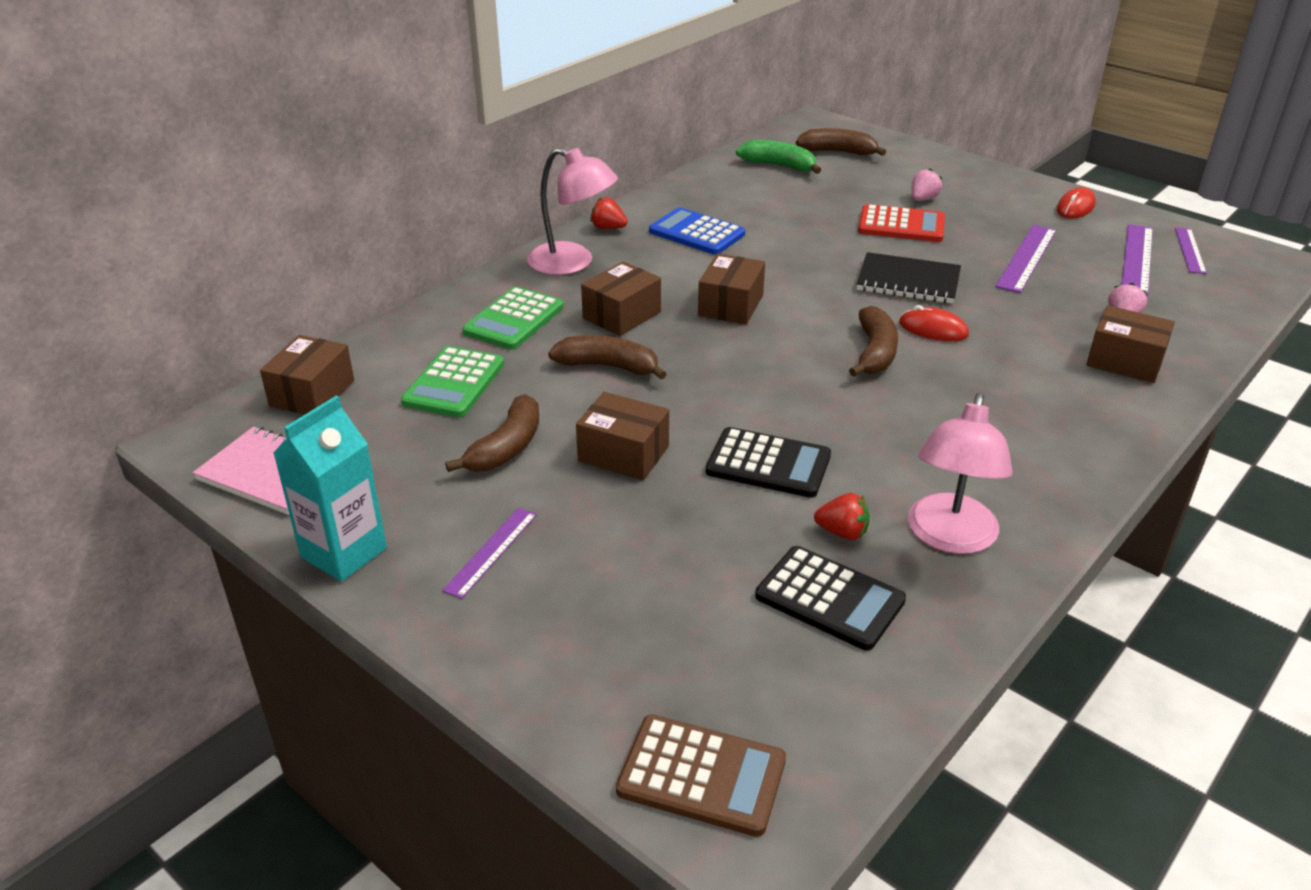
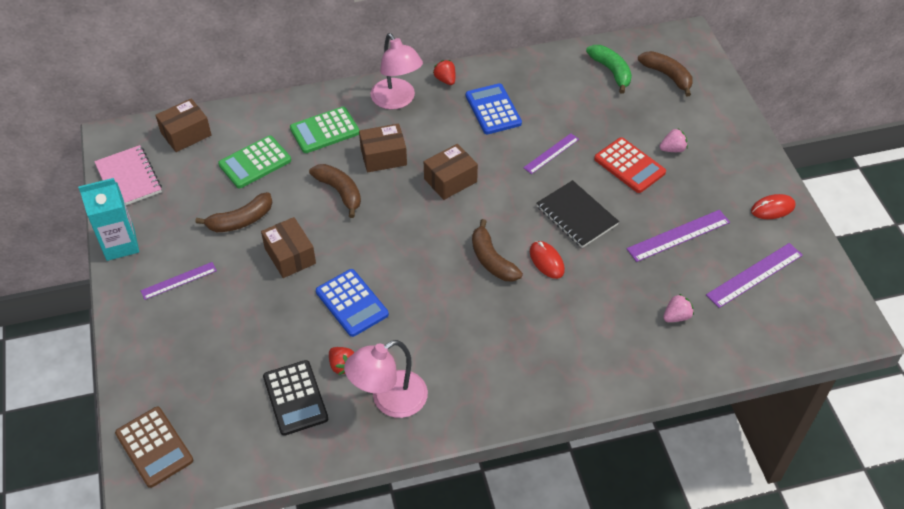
camera: 35 degrees right, 15 degrees up
black calculator [706,427,831,498] -> blue calculator [316,269,389,337]
brown banana [849,306,898,377] -> brown banana turned 105 degrees clockwise [472,219,523,282]
brown box [1087,305,1175,383] -> none
purple ruler [1175,228,1207,274] -> purple ruler moved to [523,133,579,174]

